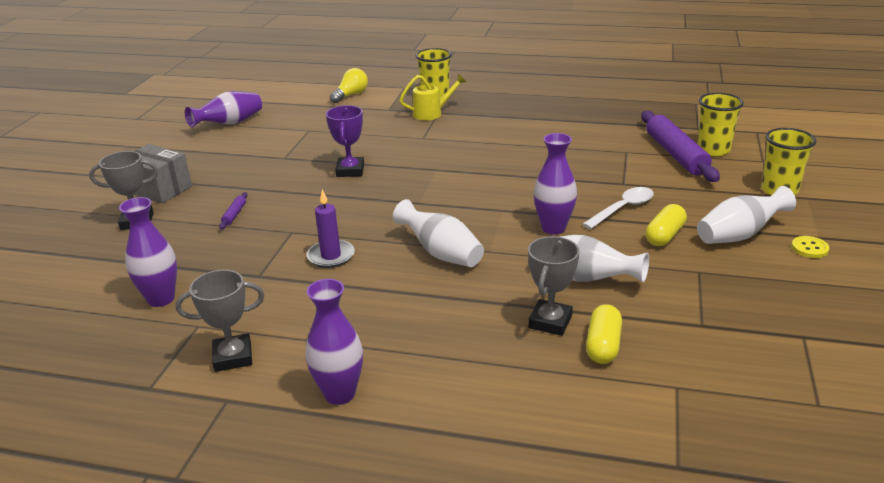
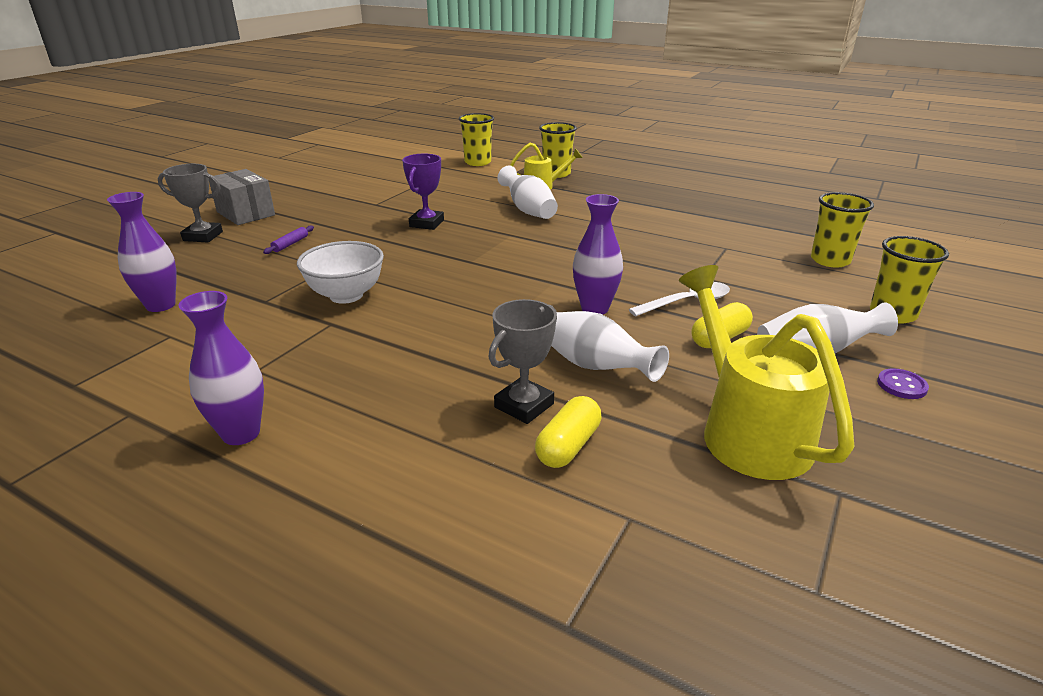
camera: 15 degrees right, 0 degrees up
grey trophy [176,270,265,372] -> none
purple vase [185,91,262,127] -> none
purple candle [307,189,355,268] -> white bowl [297,241,384,304]
yellow light bulb [330,68,368,103] -> yellow cup [458,113,494,166]
white vase [393,199,484,267] -> white vase moved to [498,165,558,219]
purple rolling pin [641,111,720,182] -> none
yellow button [791,236,829,258] -> purple button [877,368,929,399]
none -> yellow watering can [679,265,854,480]

